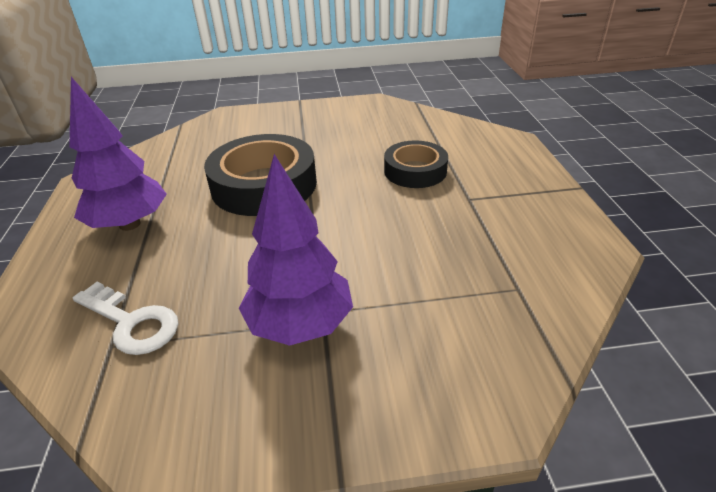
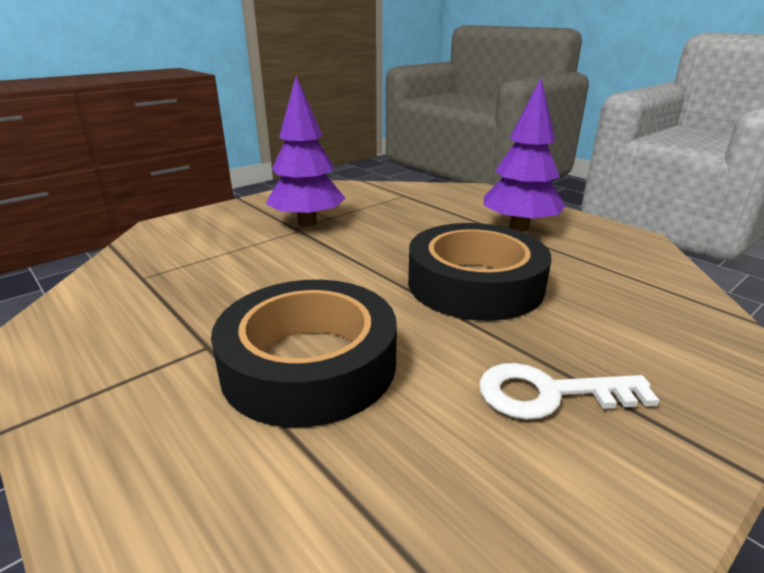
camera: 145 degrees right, 10 degrees down
white key [73,282,179,355] -> white key moved to [479,363,659,420]
black tape [384,140,448,188] -> black tape [211,280,397,428], size x1.64

